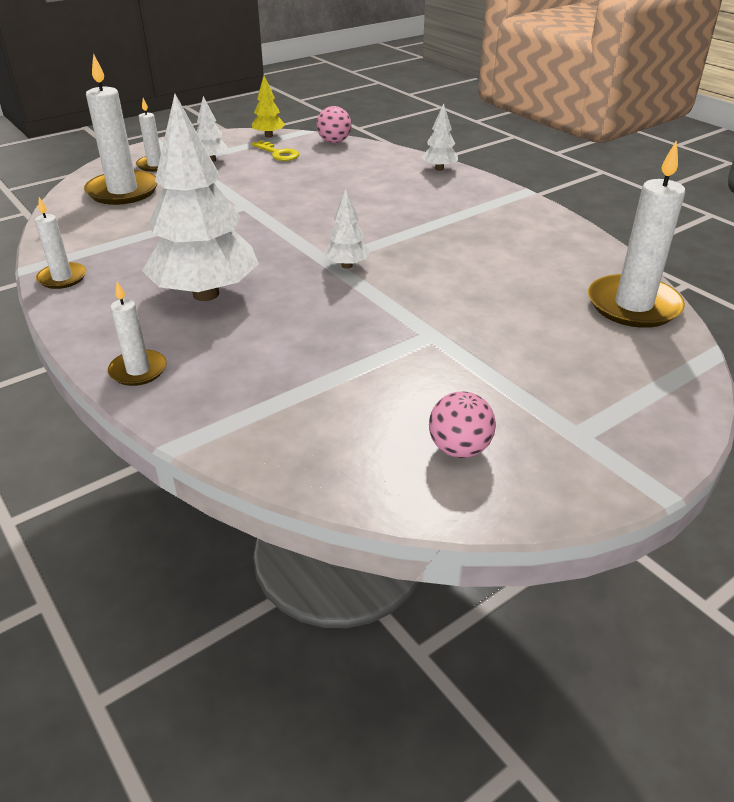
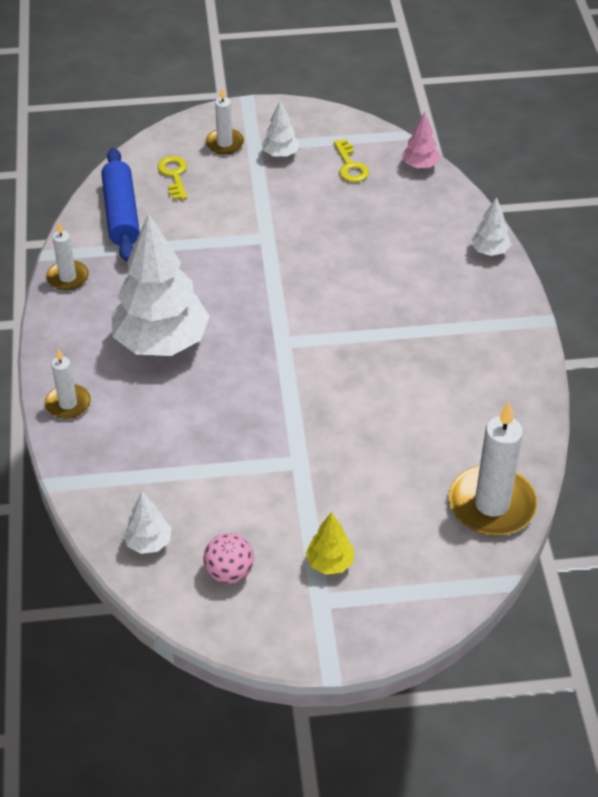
camera: 30 degrees right, 10 degrees up
white candle [84,54,158,205] -> yellow key [157,156,187,200]
yellow tree [252,76,285,138] -> yellow tree moved to [305,512,354,575]
pink ball [317,106,351,143] -> pink tree [402,112,440,169]
white tree [324,189,370,269] -> white tree moved to [123,492,172,554]
none -> blue rolling pin [101,148,140,262]

